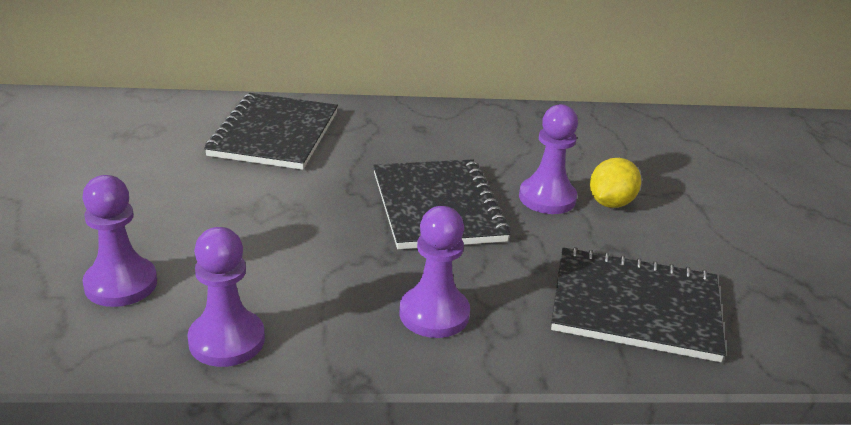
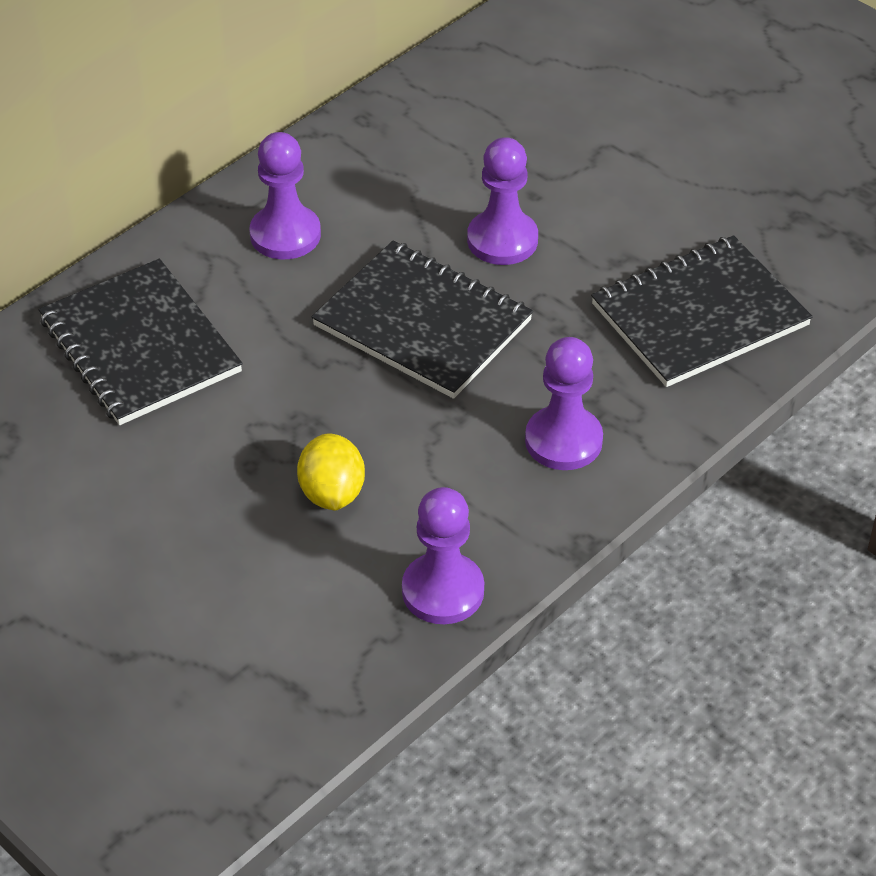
camera: 40 degrees left, 15 degrees up
purple pawn [82,175,157,307] -> purple pawn moved to [250,132,321,259]
yellow lemon [590,158,641,208] -> yellow lemon moved to [297,434,365,511]

